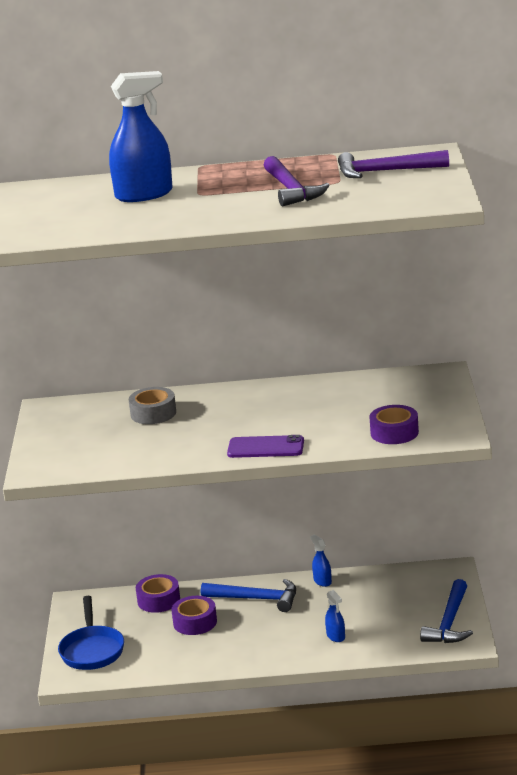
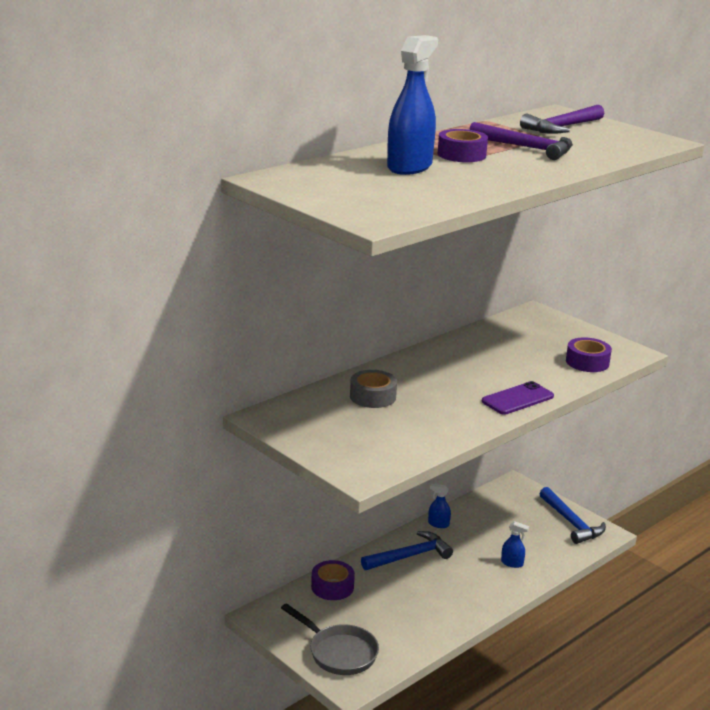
camera: 45 degrees left, 0 degrees up
blue pan [58,596,124,670] -> grey pan [281,603,379,675]
purple tape [171,596,217,635] -> purple tape moved to [438,129,488,162]

